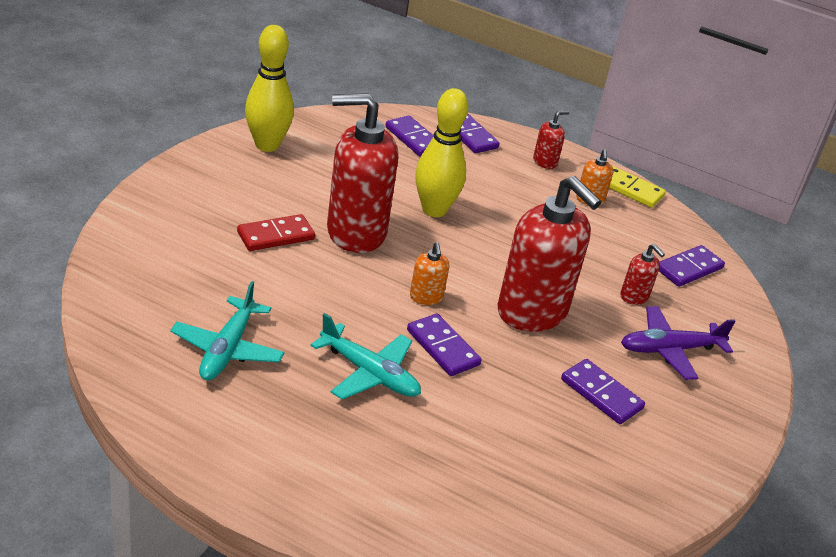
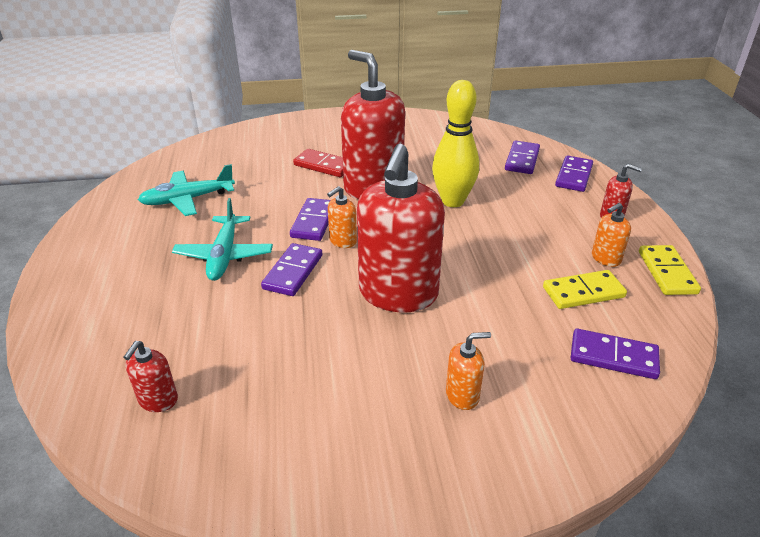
camera: 60 degrees right, 0 degrees up
yellow bowling pin [245,25,294,152] -> none
purple domino [561,359,645,424] -> purple domino moved to [290,198,331,241]
red soap dispenser [620,244,665,305] -> red soap dispenser moved to [123,341,178,412]
purple plane [621,306,735,380] -> orange soap dispenser [446,332,491,410]
none -> yellow domino [543,270,627,309]

